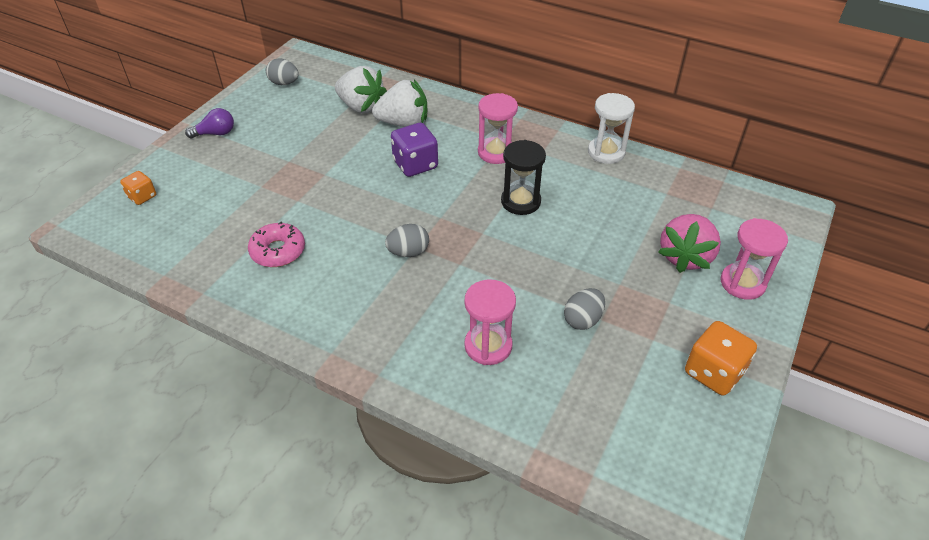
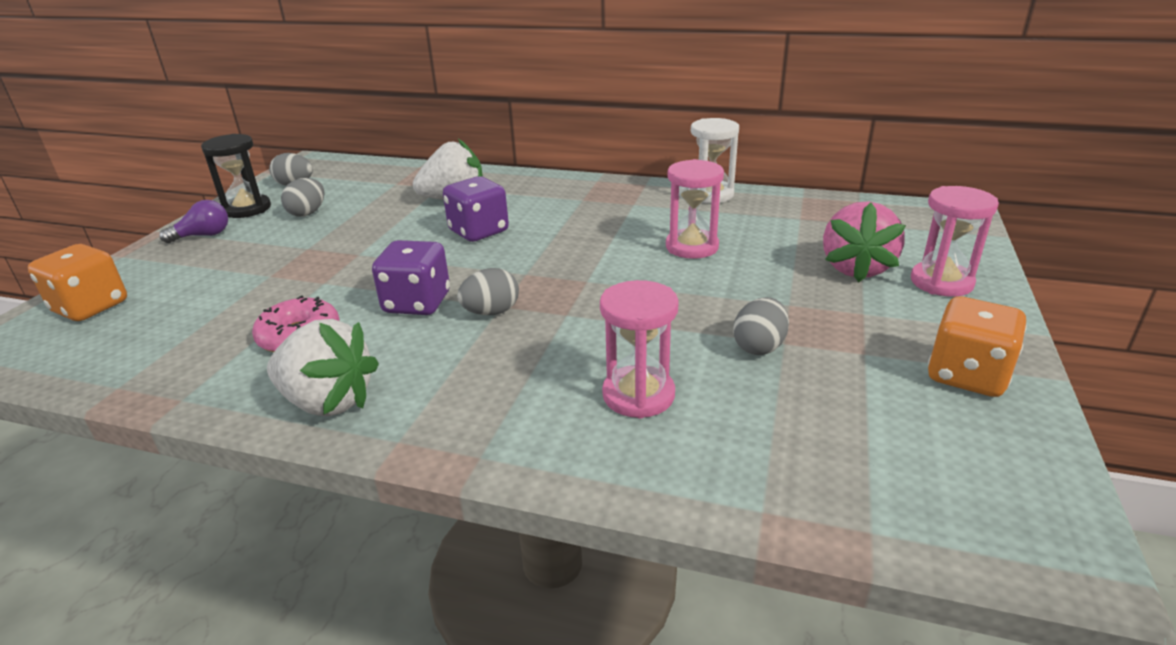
camera: 10 degrees left, 15 degrees down
orange dice [120,171,156,205] -> orange dice [28,244,127,321], size x1.68
white strawberry [335,66,387,113] -> white strawberry moved to [267,319,379,416]
pink hourglass [478,93,518,164] -> pink hourglass moved to [666,159,724,259]
black hourglass [501,140,546,215] -> black hourglass moved to [201,134,271,218]
none -> grey egg [281,178,325,217]
none -> purple dice [372,240,450,315]

